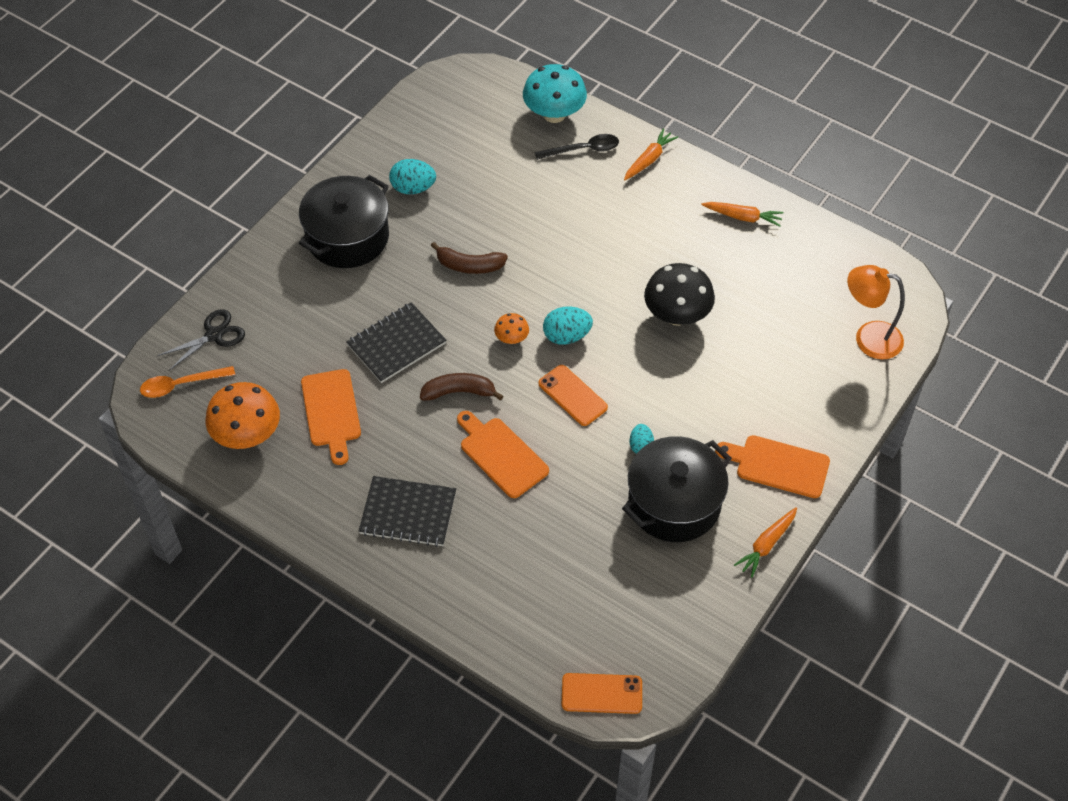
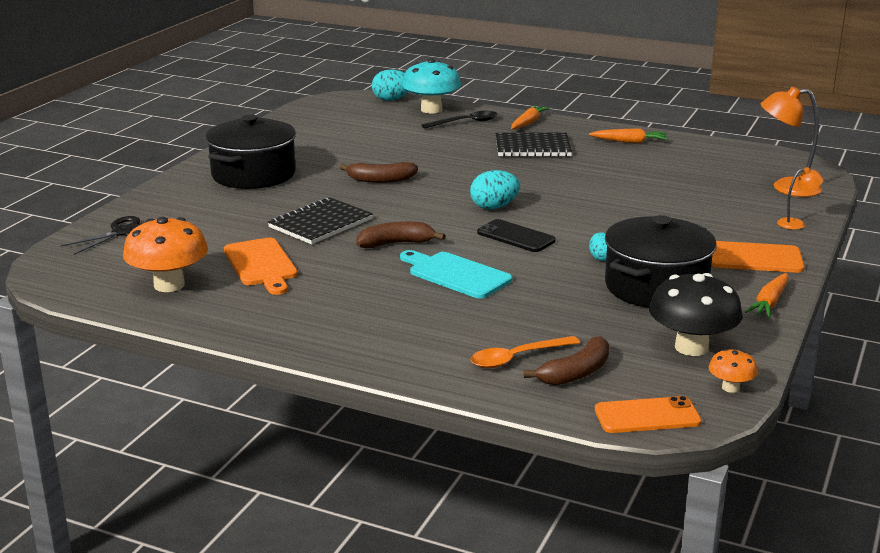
camera: 10 degrees left, 30 degrees down
orange spoon [140,366,235,398] -> orange spoon moved to [470,336,580,369]
black notebook [359,476,456,547] -> black notebook moved to [496,133,572,157]
turquoise egg [389,159,436,194] -> turquoise egg moved to [372,69,409,101]
orange cutting board [457,411,549,498] -> turquoise cutting board [400,250,512,299]
orange mushroom [494,313,529,344] -> orange mushroom moved to [709,349,758,393]
orange phone [538,365,608,426] -> black phone [477,219,556,252]
black mushroom [644,263,715,326] -> black mushroom moved to [649,273,743,356]
none -> brown banana [523,336,609,385]
none -> orange lamp [777,167,824,230]

